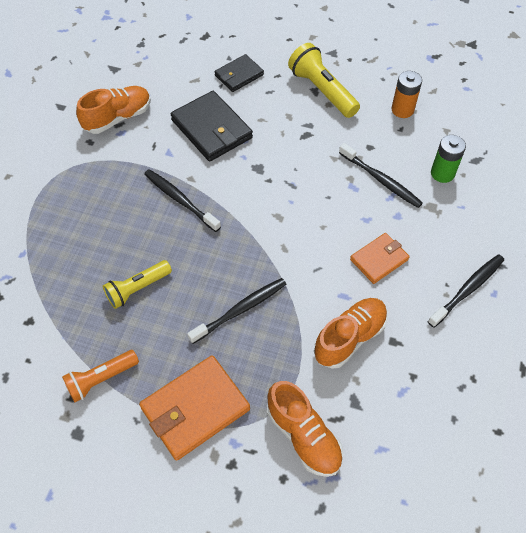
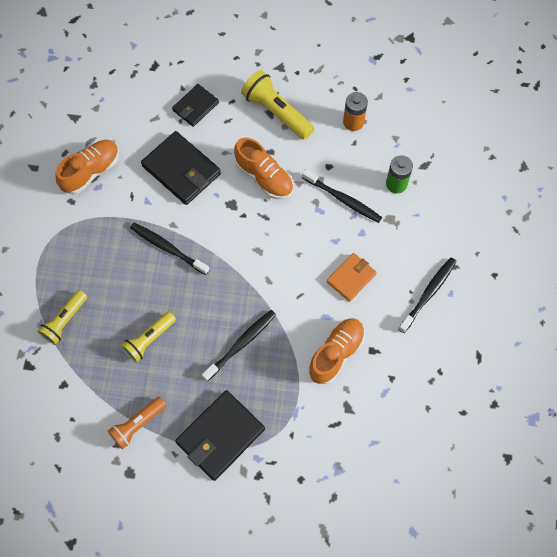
camera: 10 degrees left, 10 degrees up
orange wallet [139,355,250,461] -> black wallet [175,390,265,481]
orange shoe [267,381,343,477] -> orange shoe moved to [234,138,293,199]
none -> yellow flashlight [37,290,87,345]

